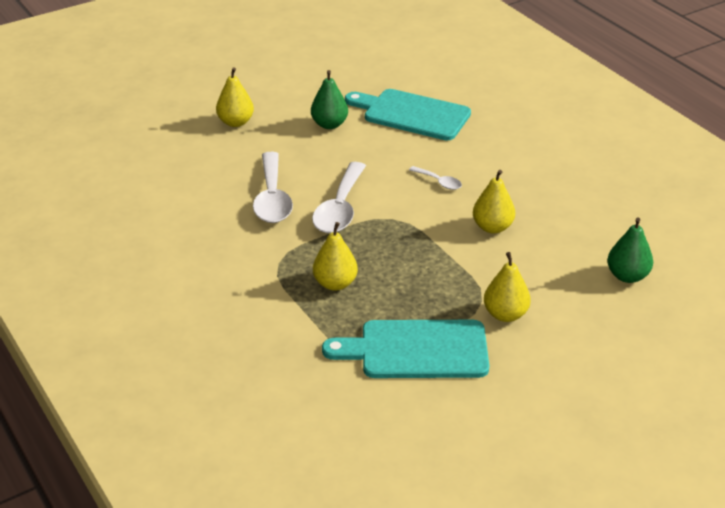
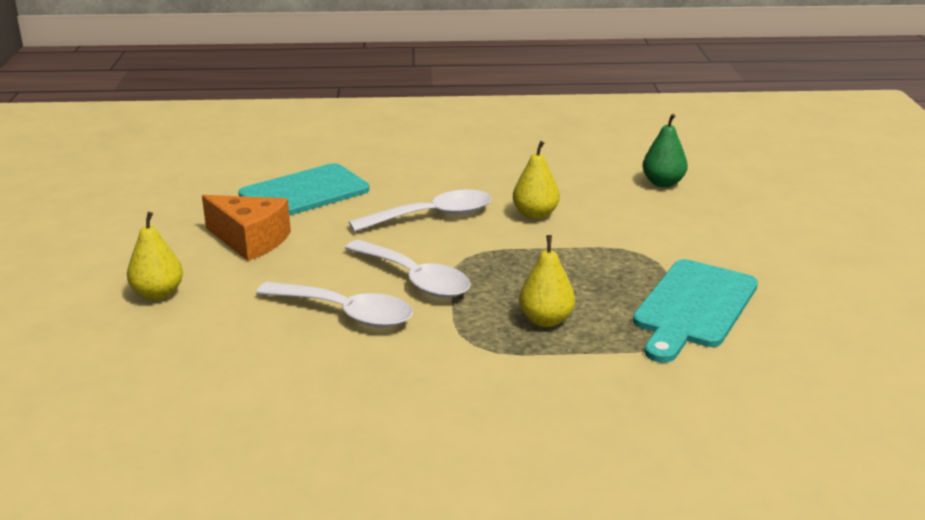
camera: 60 degrees left, 10 degrees down
green pear [311,70,348,129] -> orange cheese [202,195,291,261]
white spoon [409,166,462,190] -> white spoon [349,189,492,232], size x2.06
yellow pear [484,252,531,322] -> none

